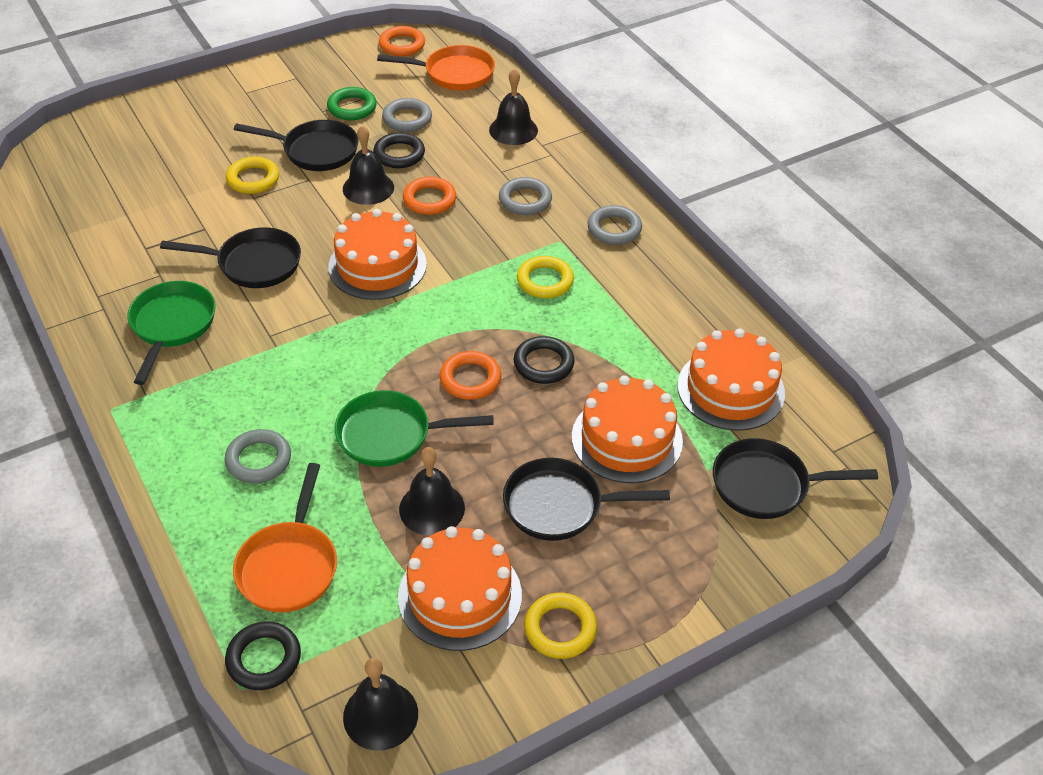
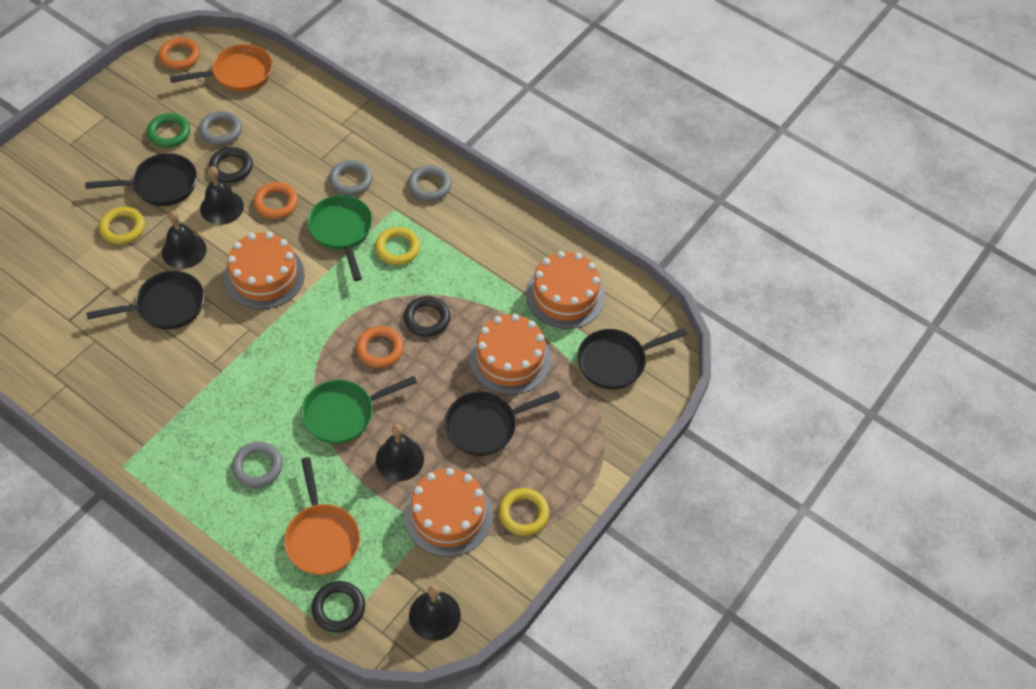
camera: 25 degrees left, 10 degrees up
green pan [127,281,215,385] -> green pan moved to [307,195,373,281]
black bell [489,68,538,145] -> black bell moved to [162,210,207,269]

